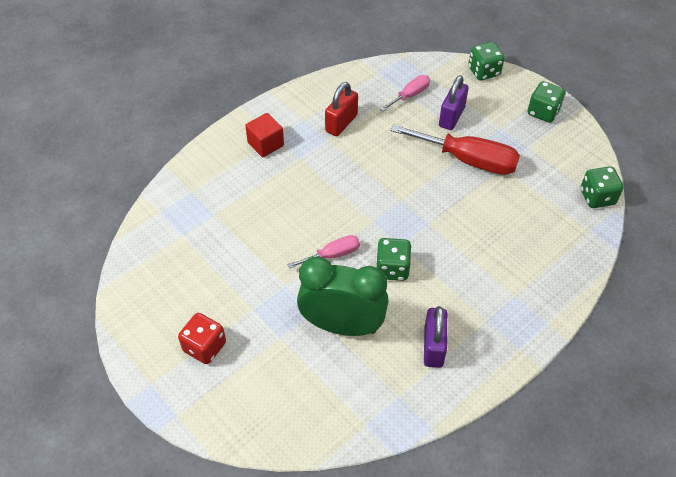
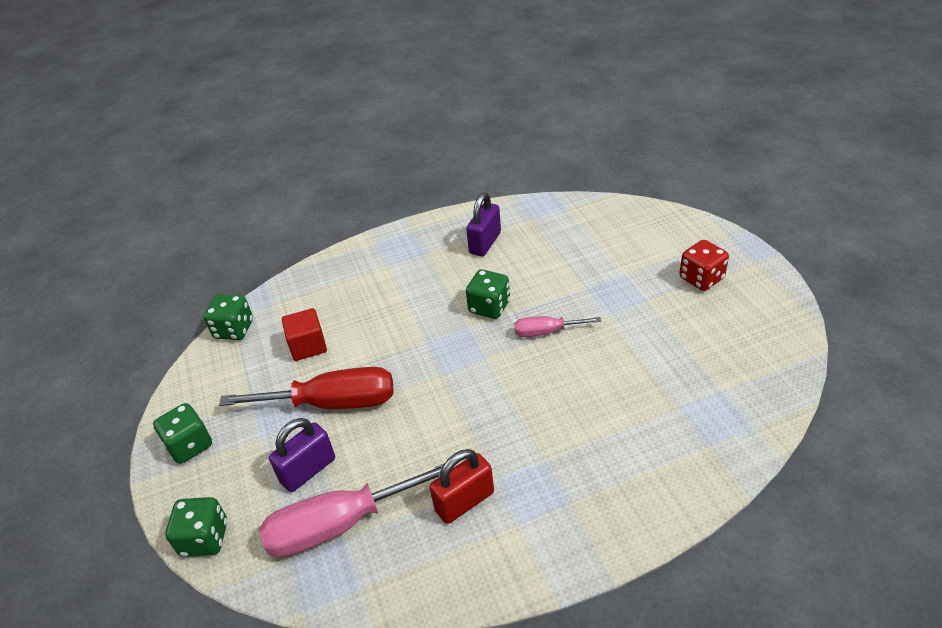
camera: 155 degrees left, 10 degrees down
red cube [245,113,284,157] -> red cube moved to [282,308,327,361]
green clock [297,257,389,336] -> none
pink screwdriver [380,75,430,111] -> pink screwdriver [259,463,445,558], size x1.88
red screwdriver [390,124,520,175] -> red screwdriver turned 135 degrees clockwise [219,367,394,409]

